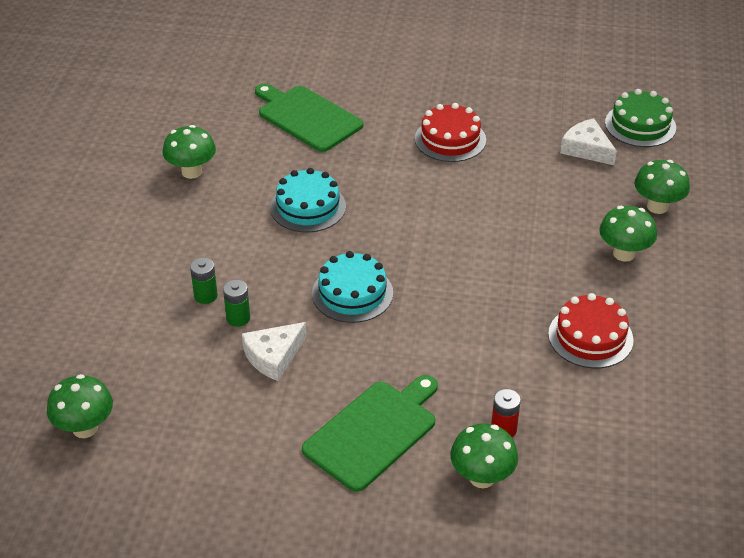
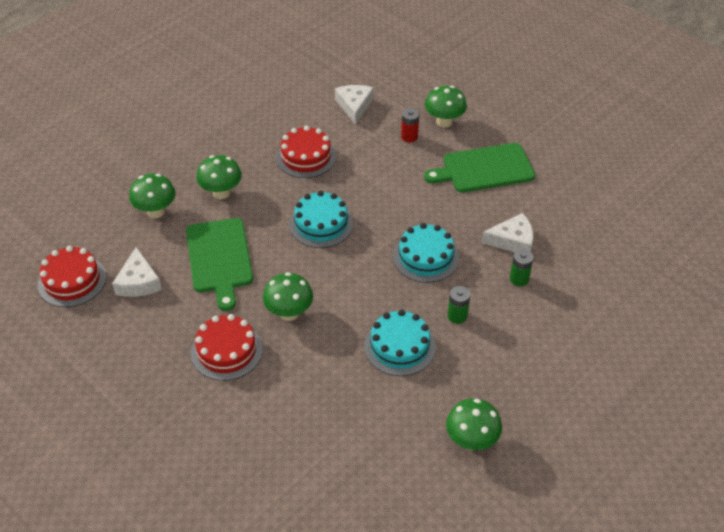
camera: 145 degrees left, 5 degrees up
green mushroom [47,374,113,438] -> green mushroom moved to [263,272,313,321]
green battery [190,257,218,304] -> green battery moved to [448,286,470,324]
green cutting board [255,84,364,152] -> green cutting board moved to [186,218,253,311]
green cake [605,89,676,147] -> red cake [38,246,106,307]
none -> turquoise cake [289,191,353,248]
none -> white cheese [335,85,374,125]

